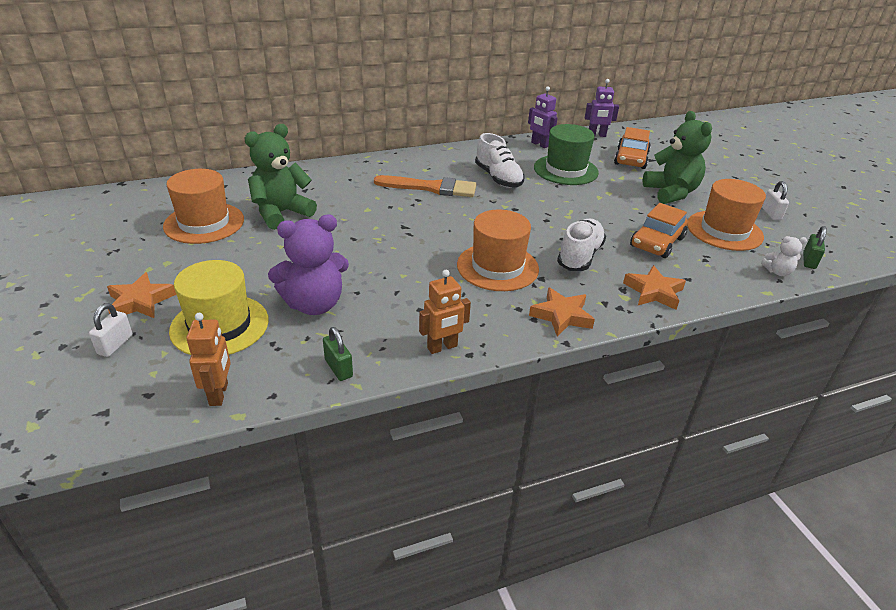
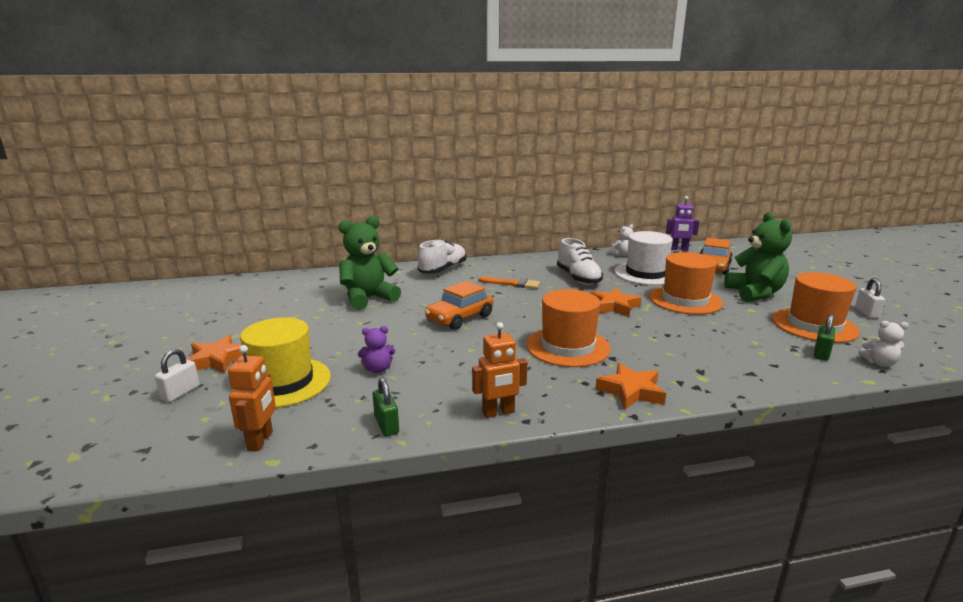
camera: 10 degrees right, 15 degrees down
orange hat [163,169,244,244] -> orange hat moved to [649,252,723,315]
purple teddy bear [268,214,349,315] -> purple teddy bear [358,326,395,373], size x0.47
orange brush [374,175,477,197] -> orange brush [478,277,540,289], size x0.63
purple robot [528,86,558,148] -> white teddy bear [610,224,633,256]
green hat [534,124,599,185] -> white hat [614,231,673,285]
white shoe [557,219,606,271] -> white shoe moved to [418,239,467,274]
orange star [623,265,686,310] -> orange star moved to [590,288,642,317]
orange car [630,203,688,258] -> orange car moved to [425,281,493,330]
green padlock [803,226,827,269] -> green padlock moved to [814,314,835,360]

